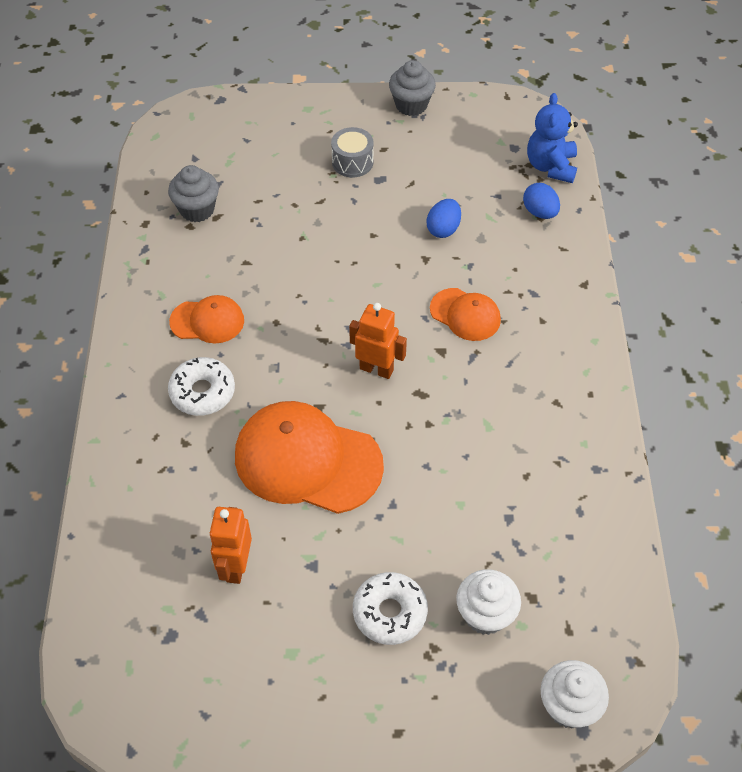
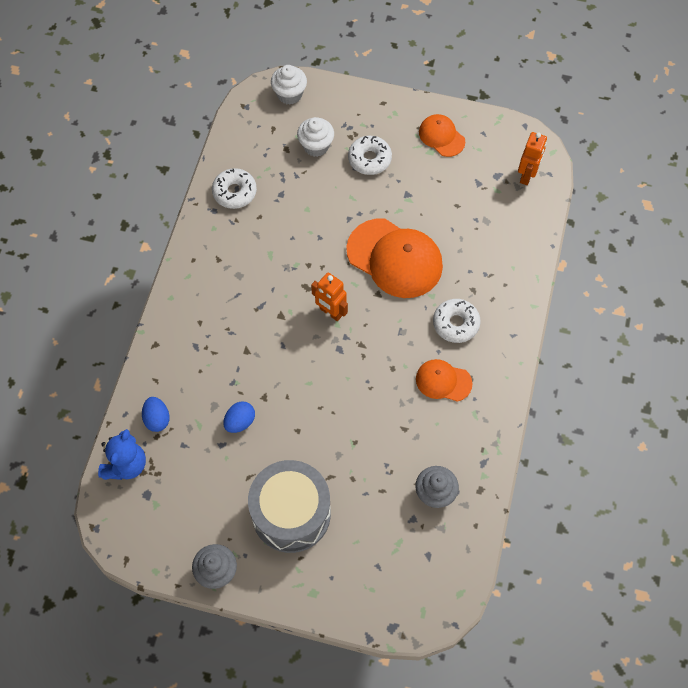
camera: 165 degrees left, 10 degrees up
orange robot [209,507,252,584] -> orange robot moved to [518,132,547,185]
grey drum [331,127,374,178] -> grey drum [248,460,331,553], size x2.12
orange cap [430,288,501,341] -> orange cap moved to [419,114,465,157]
none -> white donut [212,168,257,209]

